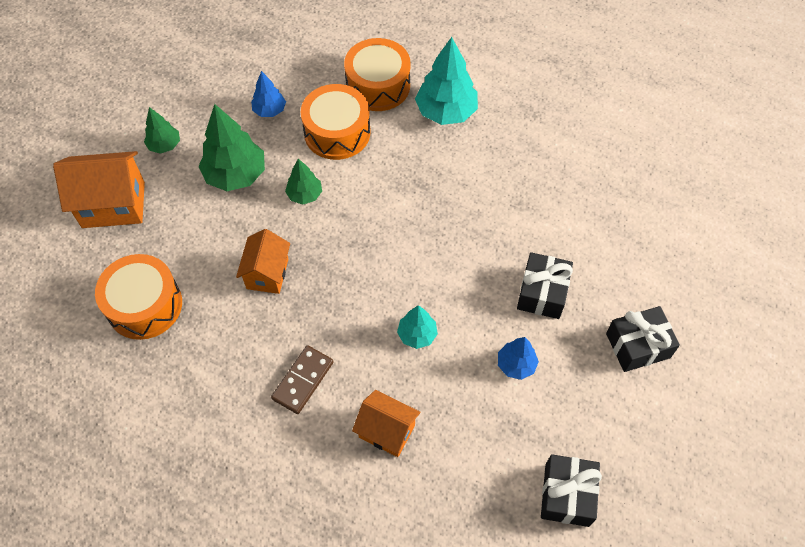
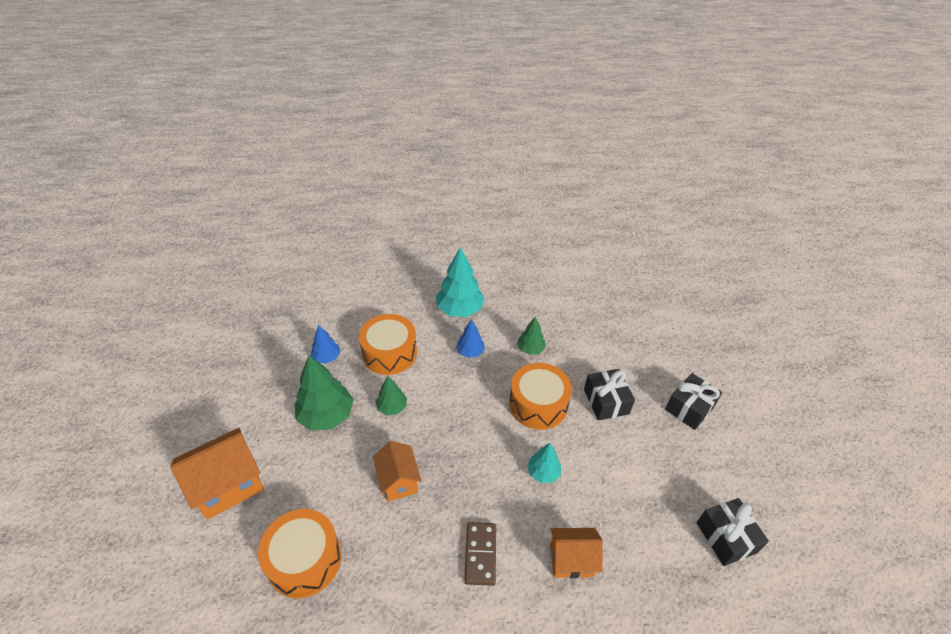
camera: 30 degrees left, 15 degrees down
green tree [144,107,180,154] -> green tree moved to [517,317,546,355]
orange drum [344,38,411,111] -> orange drum moved to [509,363,572,430]
blue tree [498,337,539,380] -> blue tree moved to [456,319,485,358]

